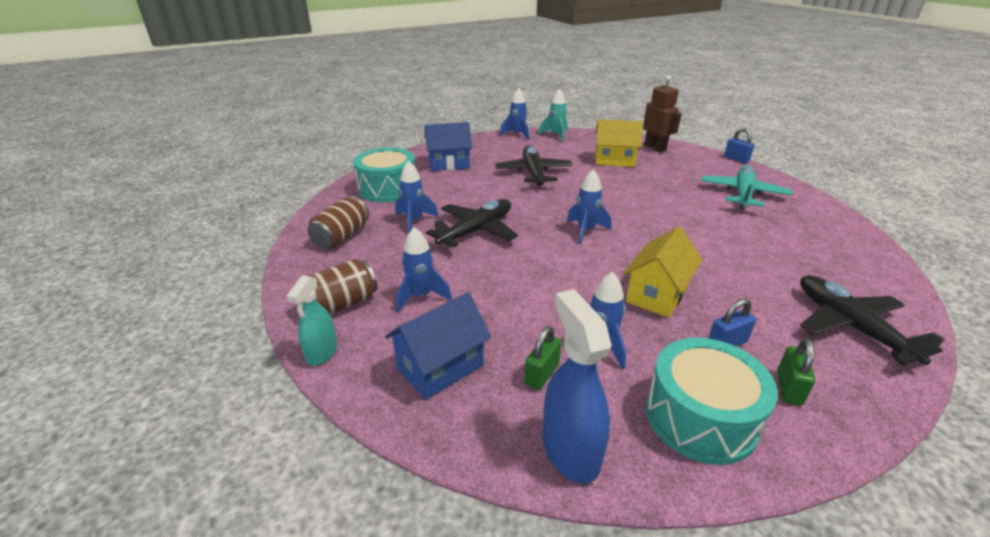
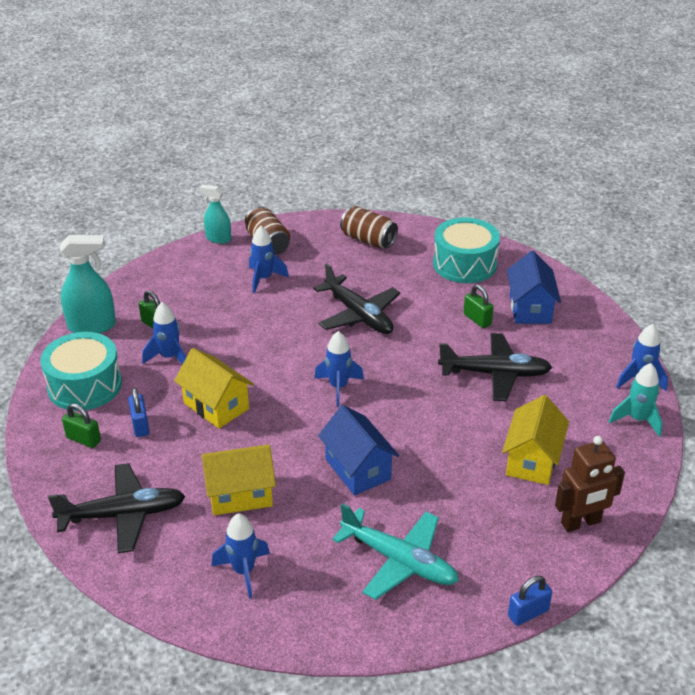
camera: 100 degrees right, 5 degrees up
blue house [385,293,491,400] -> blue house moved to [318,405,399,495]
blue rocket [395,161,439,234] -> blue rocket moved to [212,513,270,599]
blue spray bottle [543,289,612,484] -> turquoise spray bottle [60,235,116,334]
none -> yellow house [202,444,276,515]
none -> green padlock [464,285,494,328]

